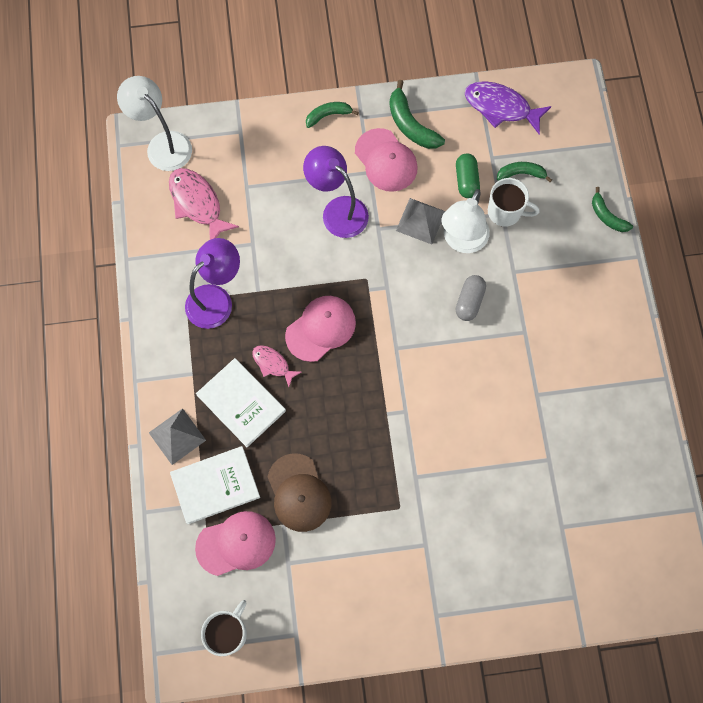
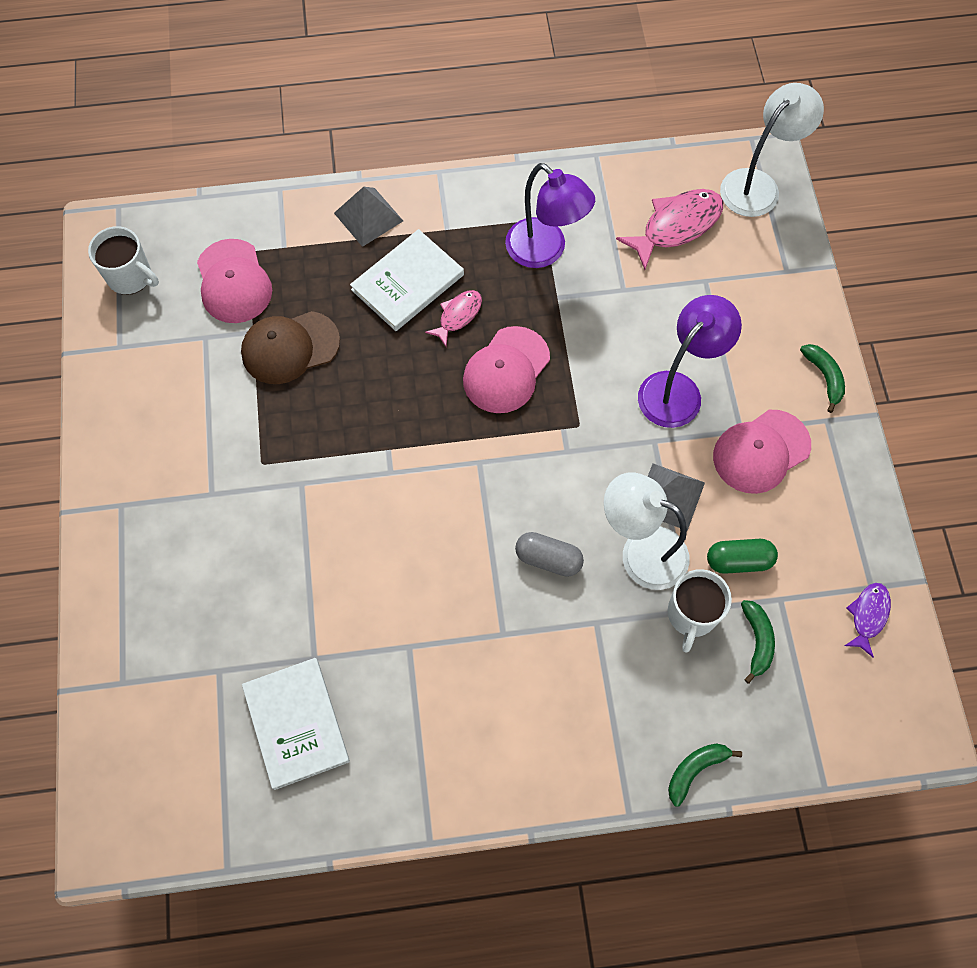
camera: 90 degrees right, 5 degrees down
white book [170,446,260,524] -> white book moved to [242,658,350,790]
pink cap [285,296,356,362] -> pink cap turned 75 degrees clockwise [463,326,550,413]
green banana [389,80,445,149] -> none
purple fish [465,81,552,135] -> purple fish [845,583,891,658], size x0.57

